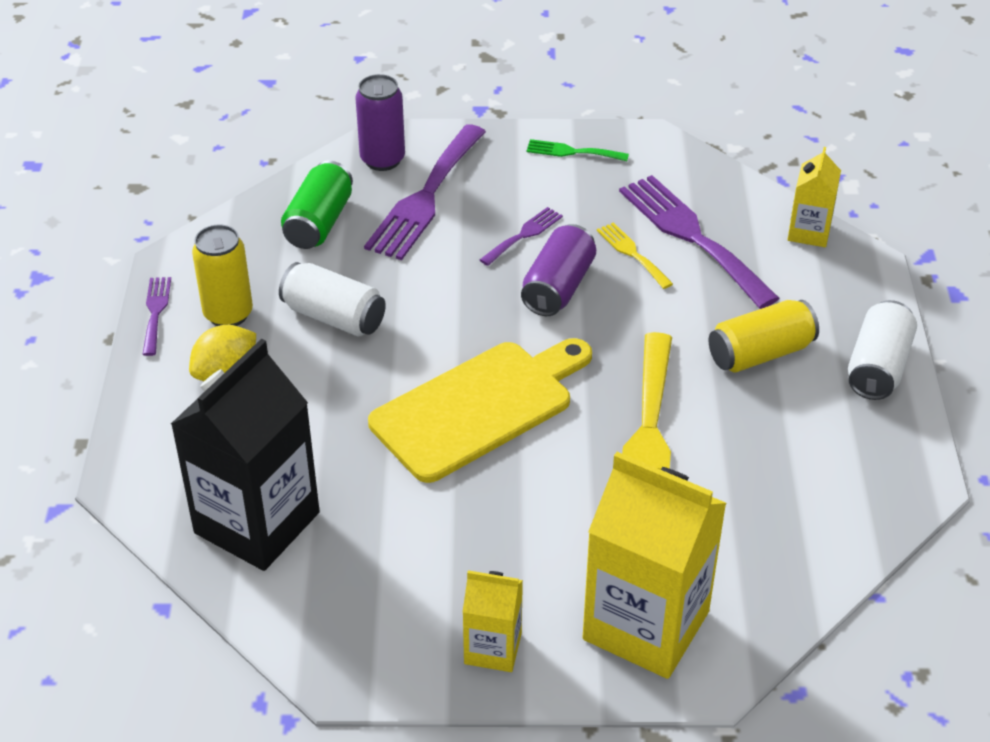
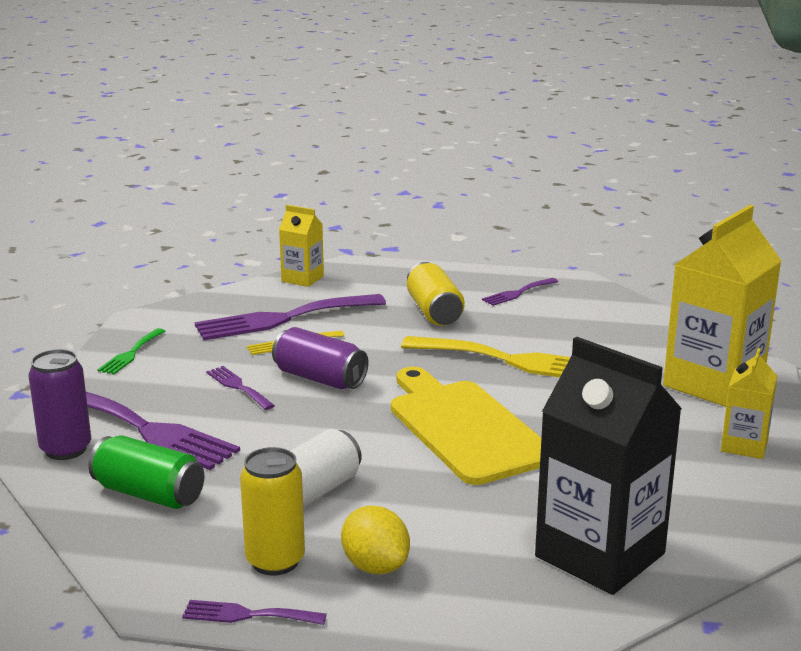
camera: 80 degrees left, 20 degrees down
white can [848,300,917,400] -> none
none -> purple fork [482,278,558,306]

